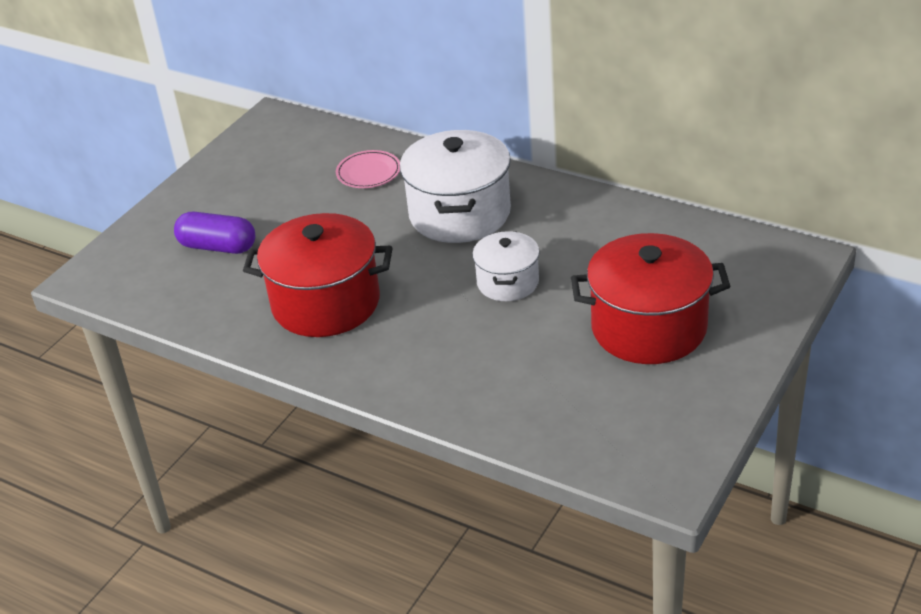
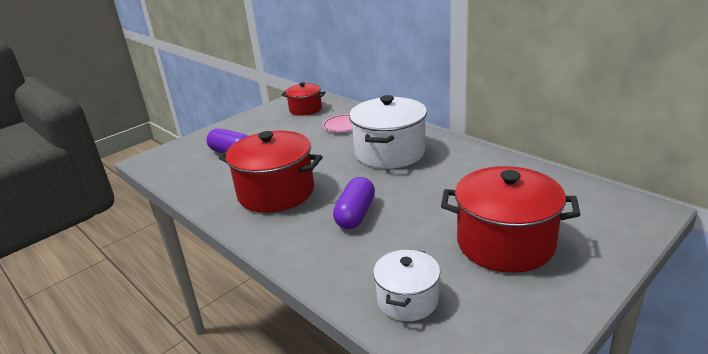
camera: 15 degrees right, 10 degrees down
white pot [472,231,540,301] -> white pot moved to [373,249,440,321]
none -> red pot [282,82,326,116]
none -> purple capsule [333,177,375,229]

